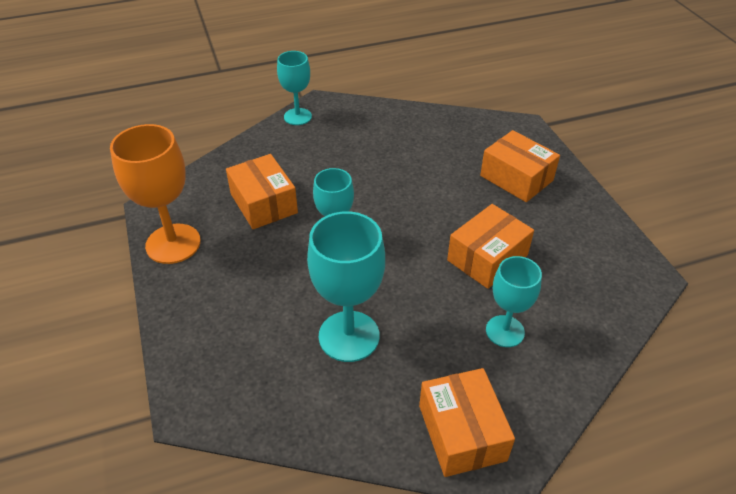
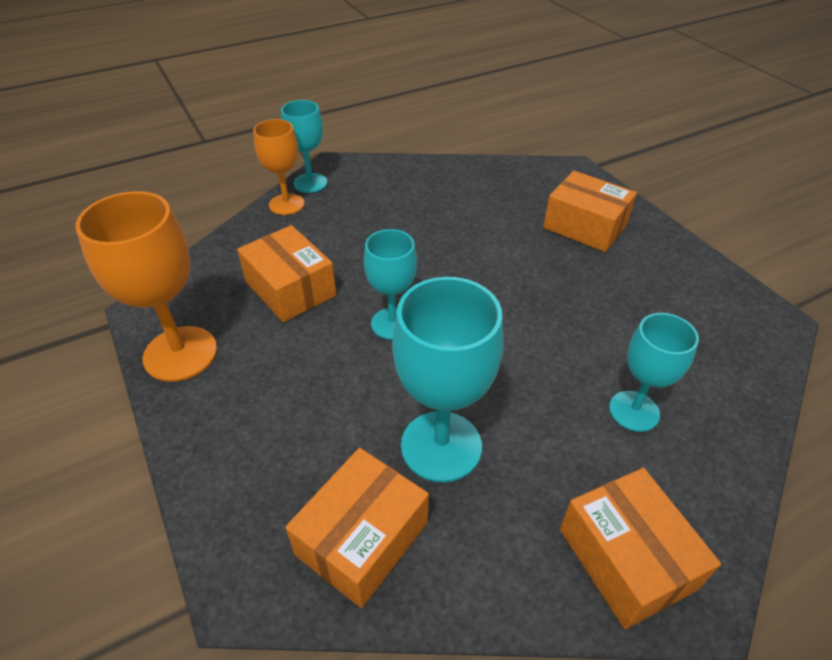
camera: 10 degrees left, 0 degrees up
orange box [447,204,534,289] -> orange box moved to [285,448,429,608]
none -> orange goblet [253,119,304,215]

